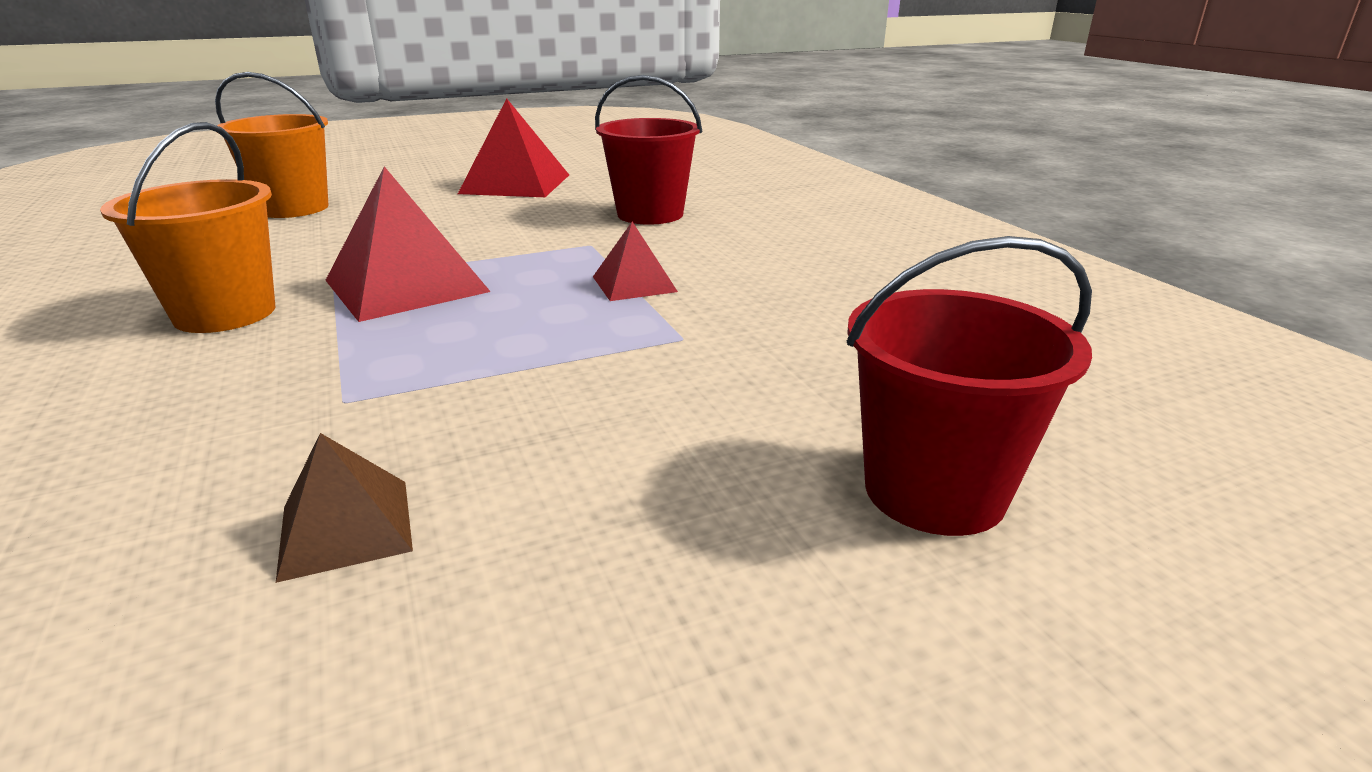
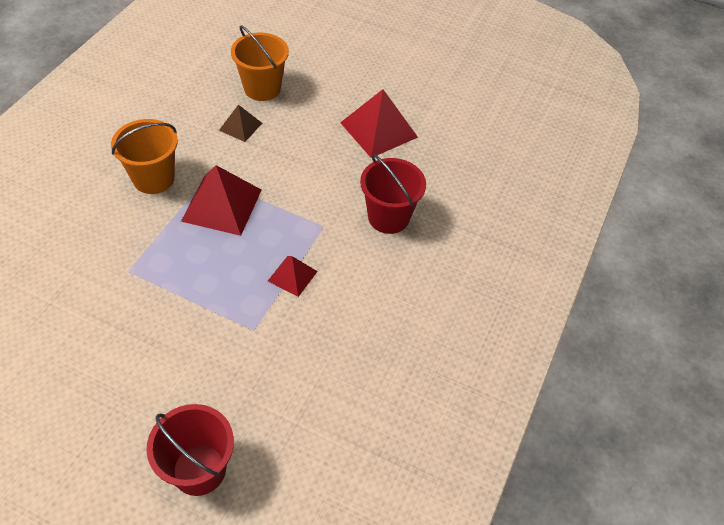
camera: 45 degrees right, 25 degrees up
brown pyramid [276,433,413,583] -> brown pyramid moved to [219,105,262,142]

